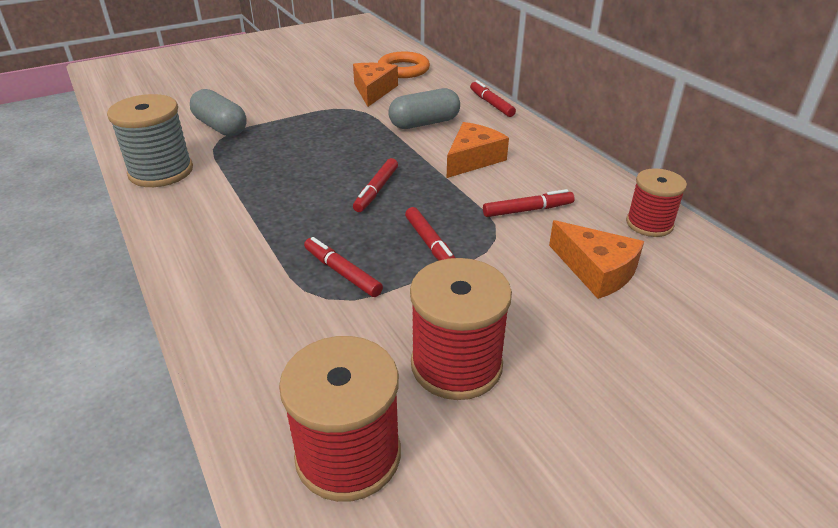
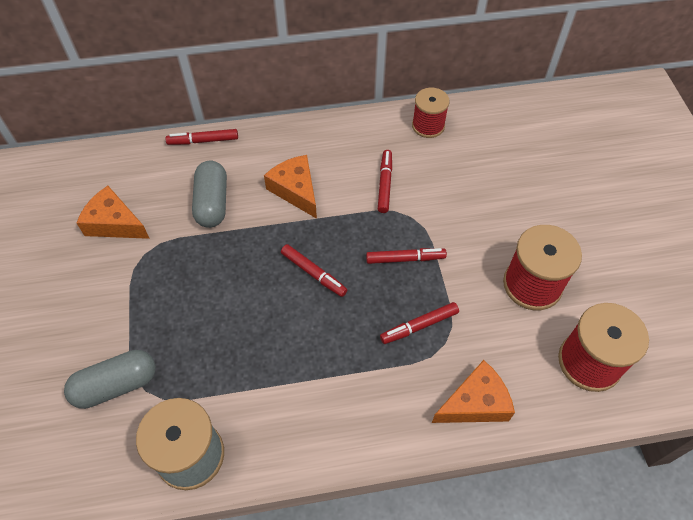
camera: 70 degrees left, 20 degrees up
orange ring [378,52,430,78] -> none
orange cheese [549,220,644,299] -> orange cheese moved to [432,360,515,423]

